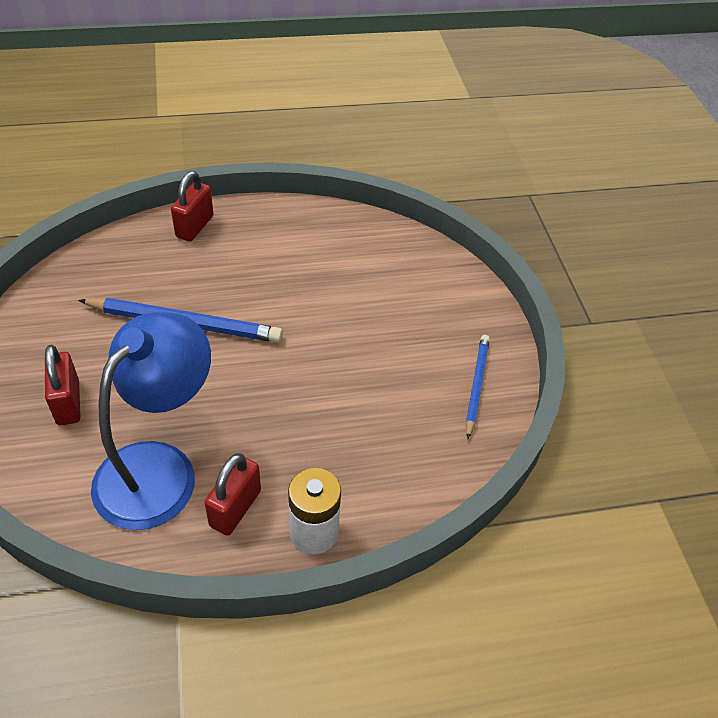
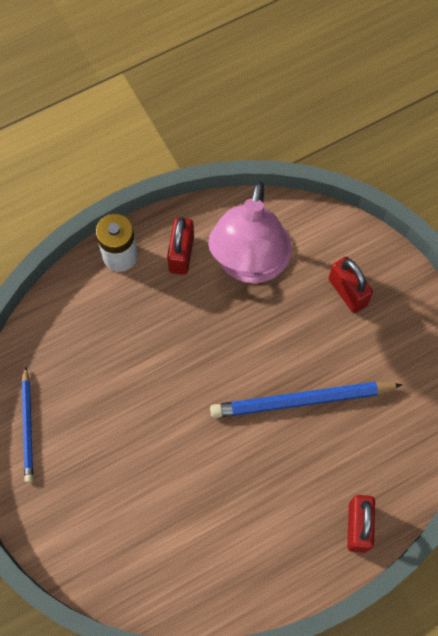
camera: 165 degrees right, 20 degrees up
blue lamp [91,312,211,530] -> pink lamp [208,181,292,283]

